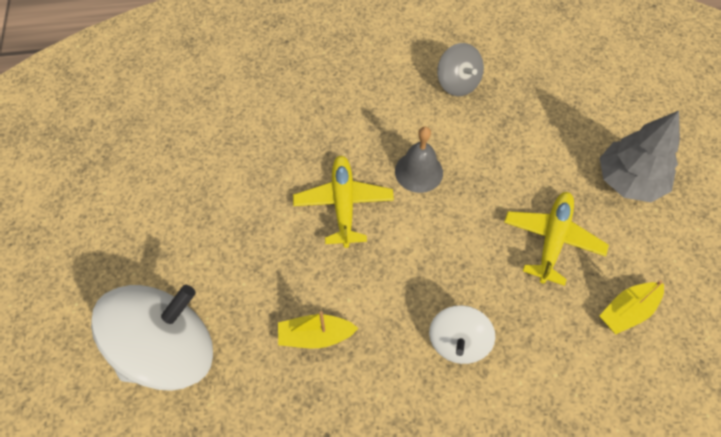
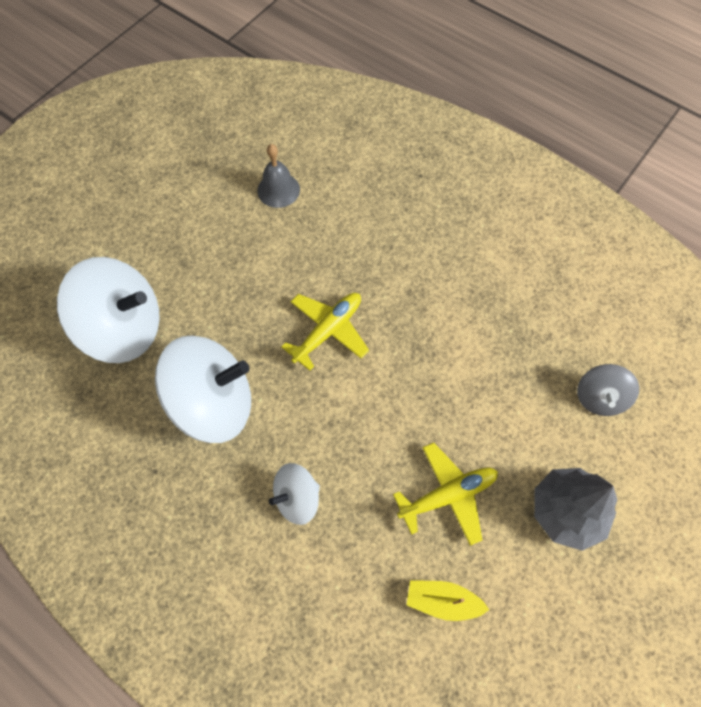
camera: 45 degrees right, 5 degrees up
yellow boat [278,311,358,348] -> white spinning top [155,335,251,443]
grey bell [395,127,443,193] -> grey bell moved to [257,144,300,208]
grey spinning top [437,43,484,96] -> grey spinning top moved to [577,364,639,416]

